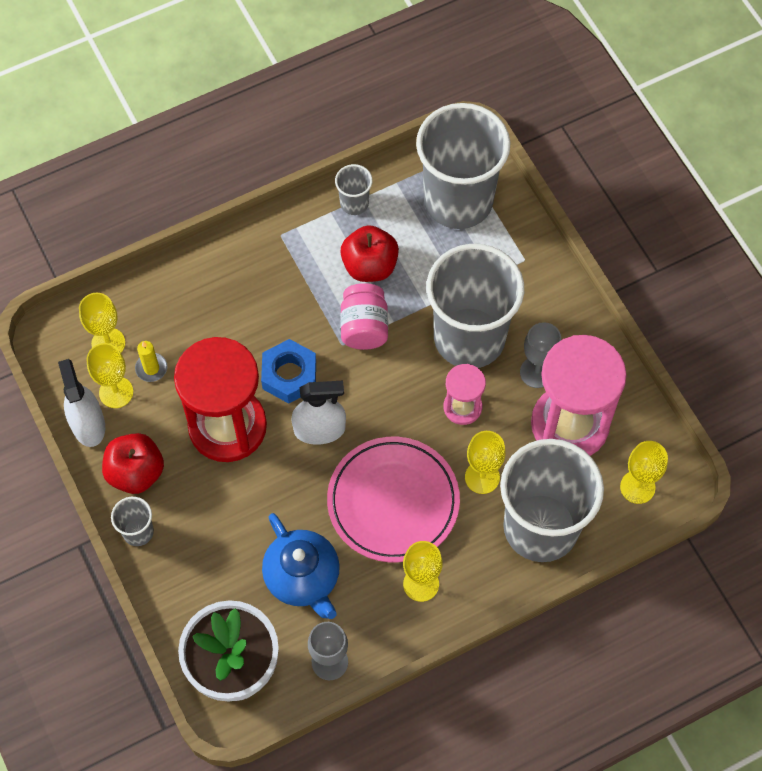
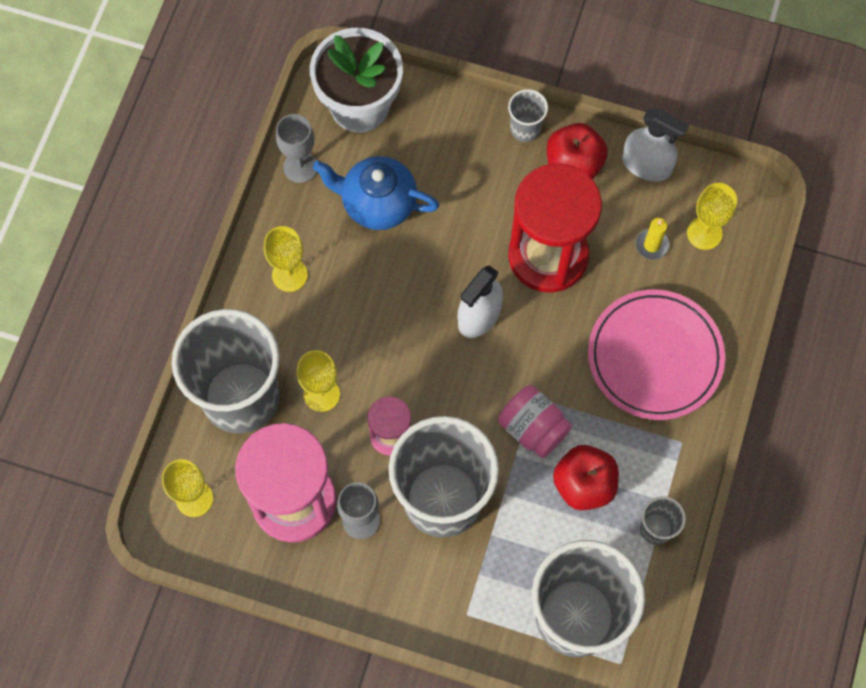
camera: 135 degrees right, 5 degrees up
yellow goblet [87,343,133,408] -> none
blue nut [261,339,316,403] -> none
pink plate [327,437,460,562] -> pink plate moved to [588,290,725,420]

